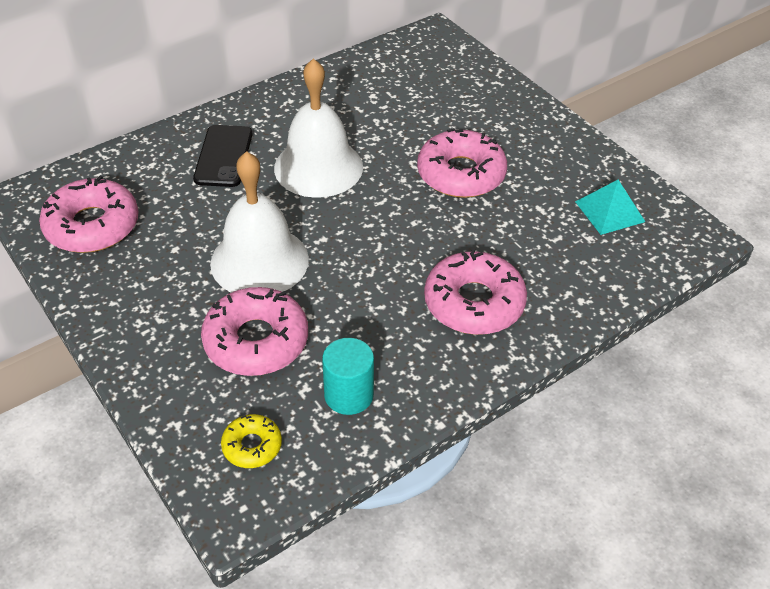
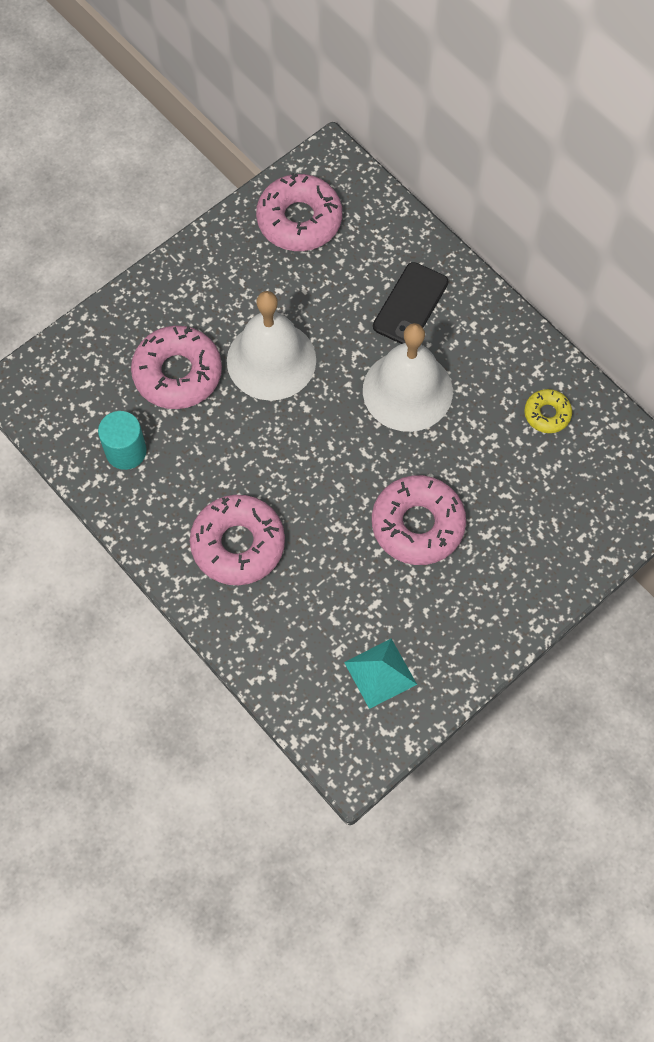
camera: 85 degrees right, 20 degrees up
black phone [193,125,252,187] -> black phone turned 60 degrees counterclockwise [373,262,448,344]
yellow donut [221,414,282,468] -> yellow donut moved to [524,389,572,433]

